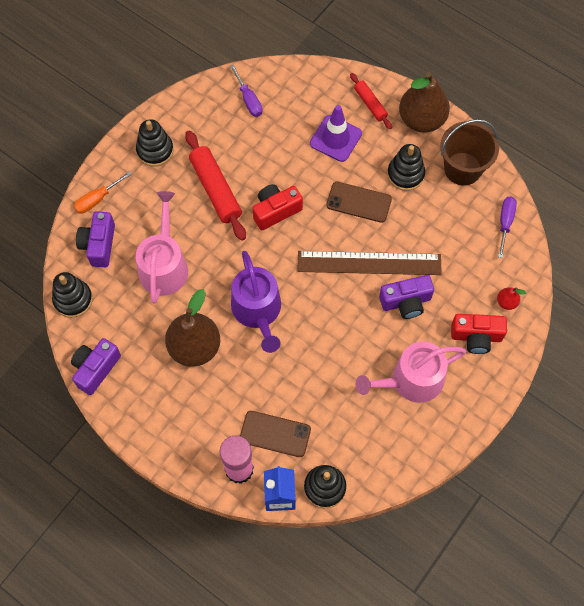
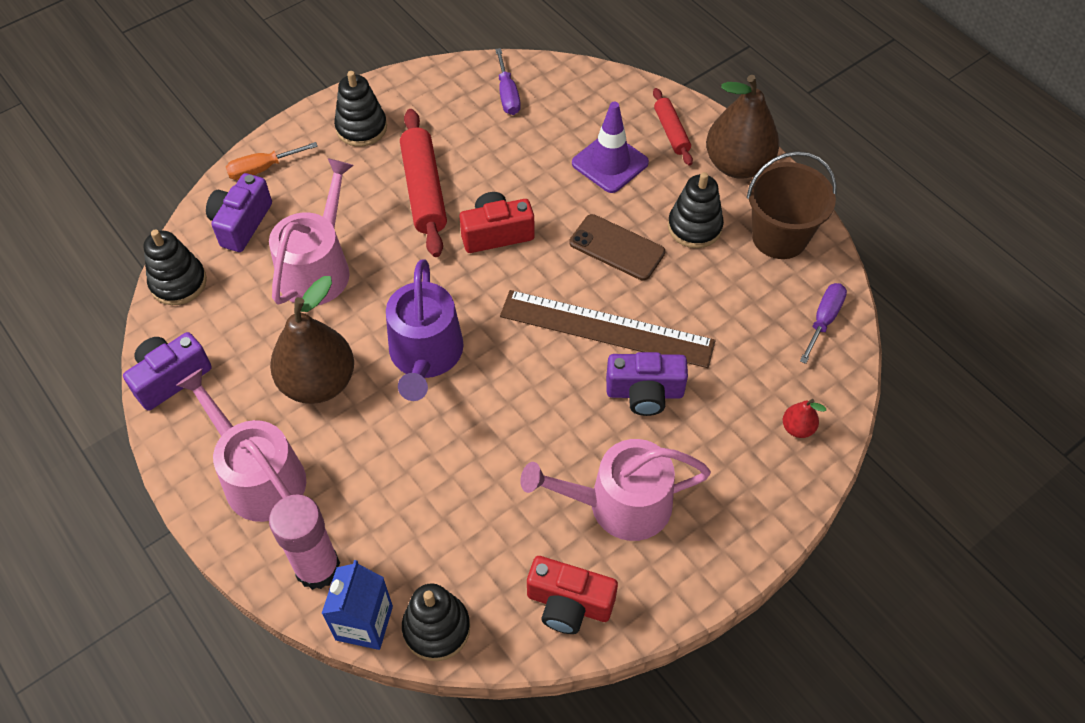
camera: 15 degrees right, 10 degrees down
brown phone [240,411,311,457] -> none
red camera [451,314,507,354] -> red camera moved to [527,556,618,634]
none -> pink watering can [176,369,306,522]

